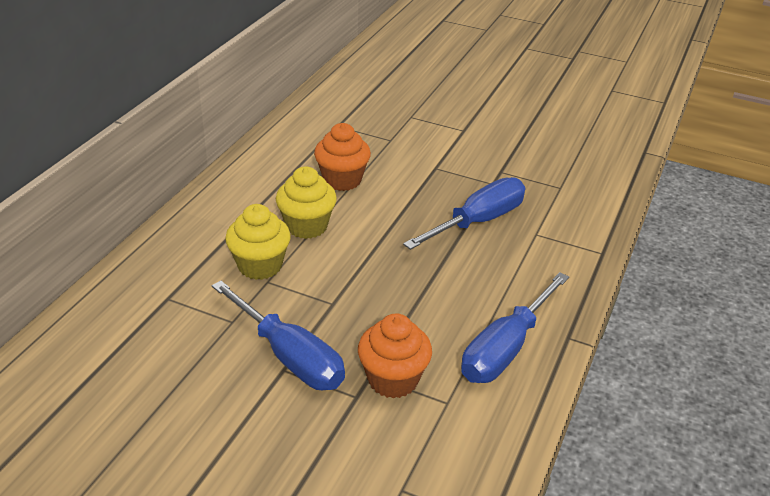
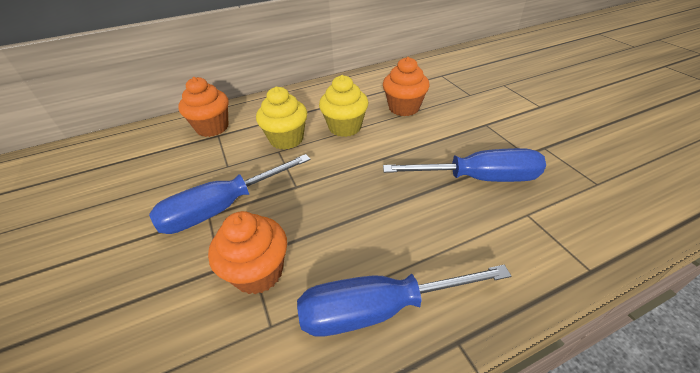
camera: 45 degrees right, 5 degrees up
blue screwdriver [212,280,345,390] -> blue screwdriver turned 60 degrees clockwise [149,154,311,234]
none -> orange cupcake [178,77,229,137]

